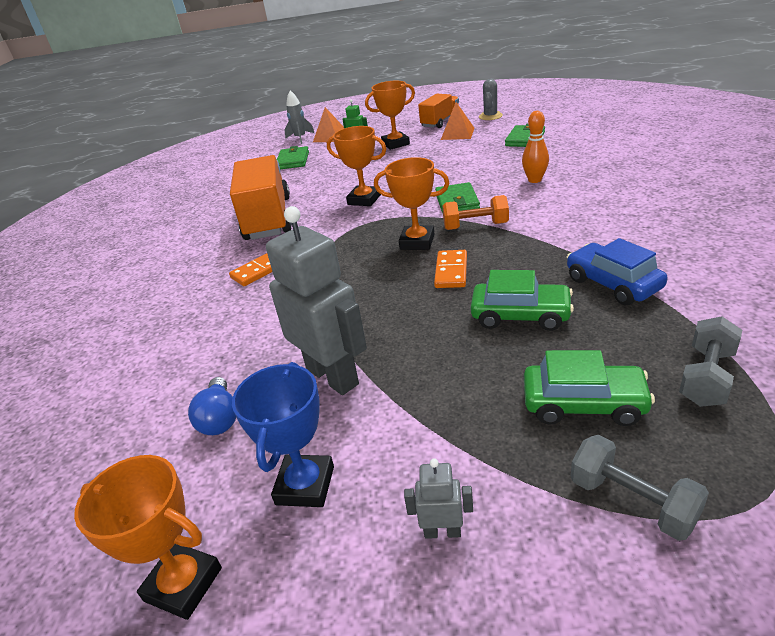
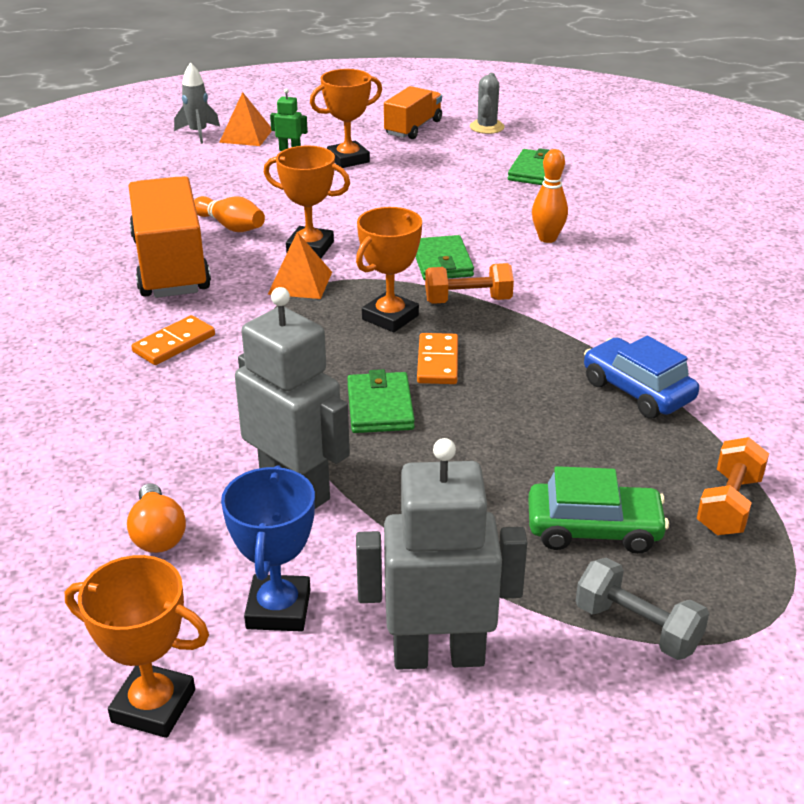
camera: 10 degrees left, 0 degrees up
blue light bulb [188,377,236,435] -> orange light bulb [127,483,186,553]
green wallet [277,146,309,169] -> green wallet moved to [347,369,415,433]
orange trophy [374,157,449,250] -> orange trophy turned 60 degrees counterclockwise [356,207,422,333]
grey robot [404,458,473,539] -> grey robot [356,438,527,670], size x2.29
orange pyramid [441,102,475,140] -> orange pyramid moved to [267,232,332,299]
green car [471,270,574,331] -> none
grey dumbbell [679,316,742,407] -> orange dumbbell [697,437,769,535]
none -> orange bowling pin [194,196,265,232]

